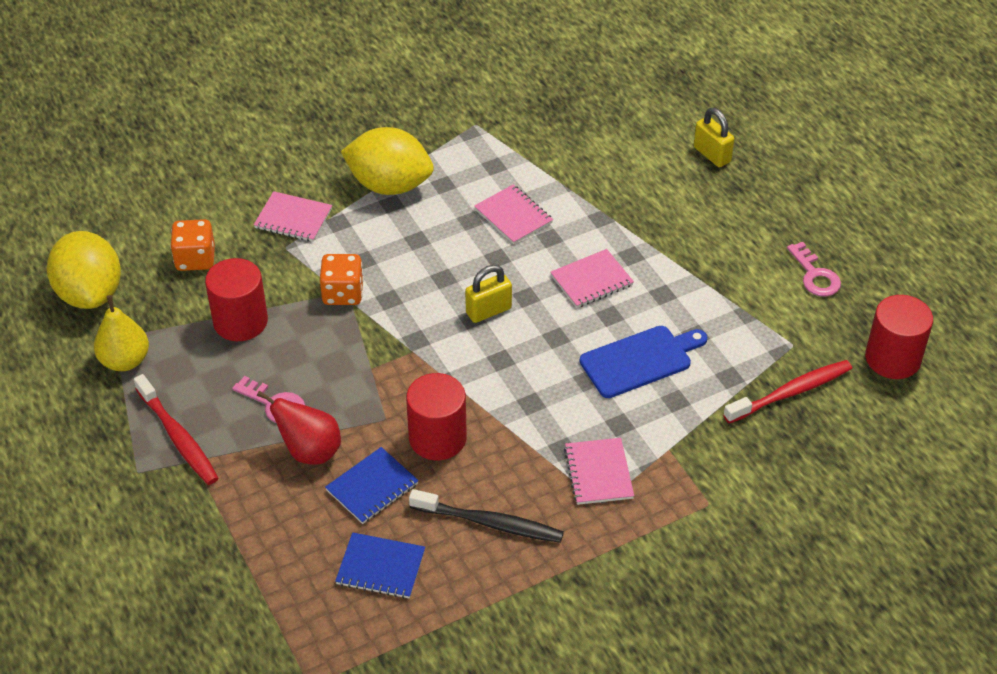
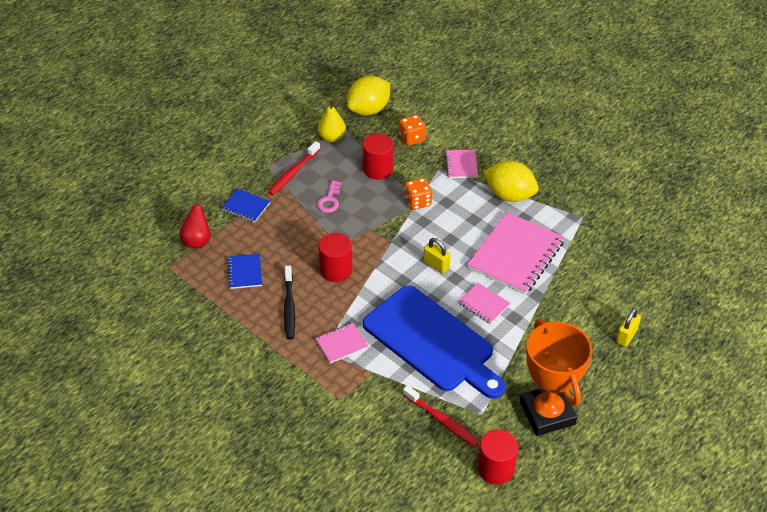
camera: 70 degrees right, 0 degrees up
red pear [257,391,341,464] -> red pear moved to [179,195,211,248]
blue notebook [325,447,419,524] -> blue notebook moved to [222,189,270,222]
yellow lemon [341,127,434,195] -> yellow lemon turned 60 degrees counterclockwise [483,161,539,202]
pink notebook [474,185,553,244] -> pink notebook [467,212,565,295], size x2.09
blue cutting board [580,326,707,398] -> blue cutting board [363,285,506,399], size x1.98
pink key [787,242,841,297] -> orange trophy [520,319,592,436]

